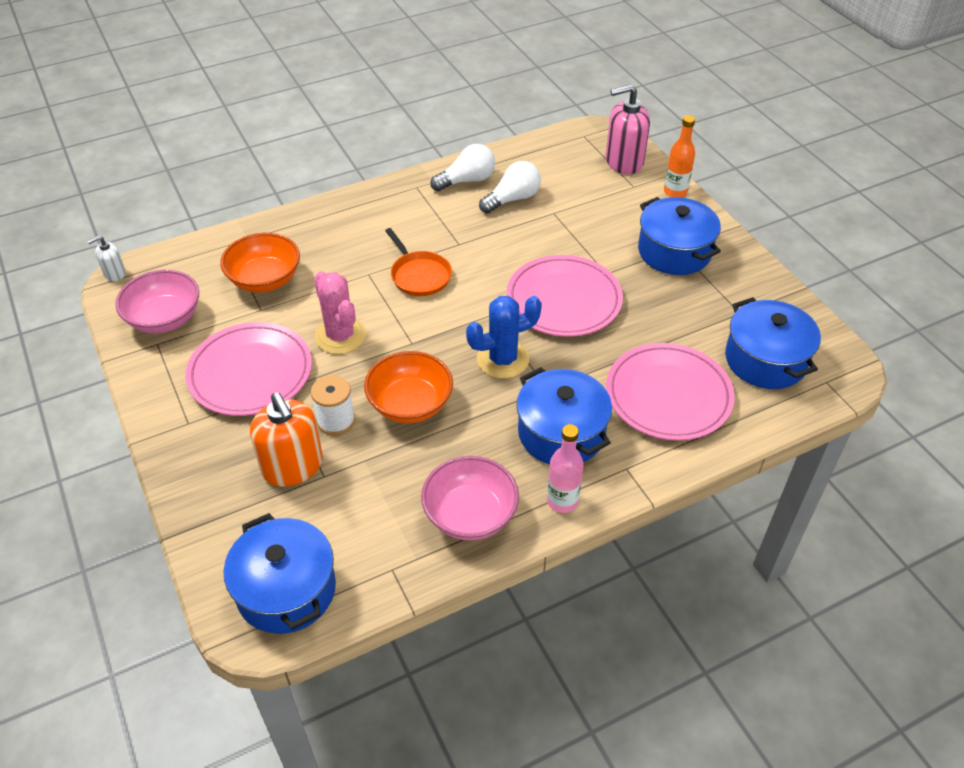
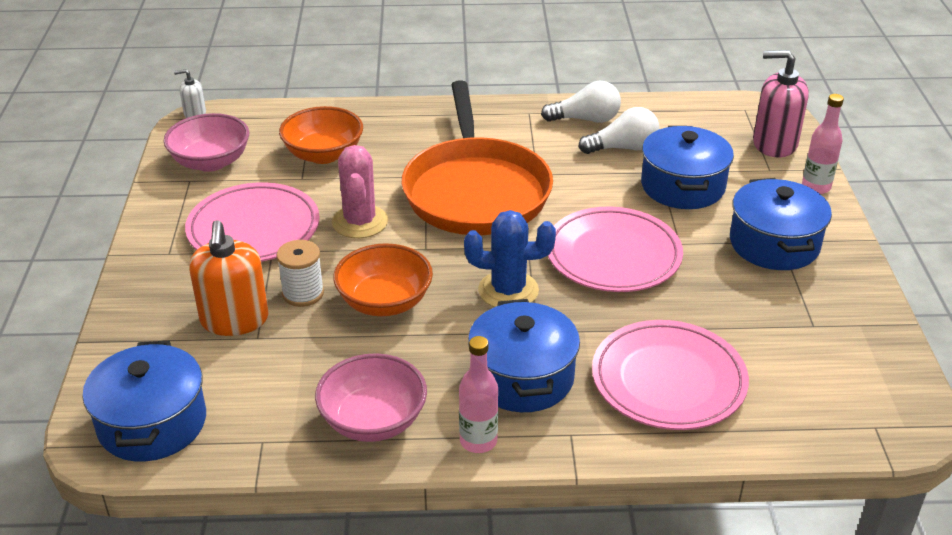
camera: 25 degrees right, 10 degrees down
orange pan [385,228,452,296] -> orange pan [402,80,553,235], size x2.18
orange bottle [664,115,695,198] -> pink bottle [802,94,844,194]
blue pot [725,297,821,389] -> blue pot moved to [641,126,734,209]

